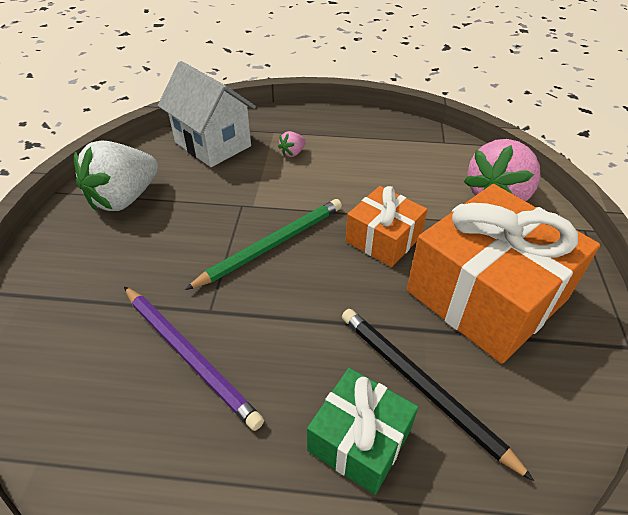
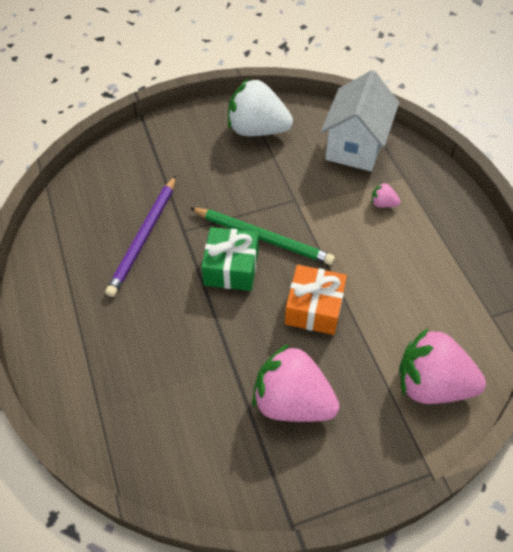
camera: 65 degrees right, 10 degrees up
green gift [307,368,418,495] -> green gift moved to [201,227,258,291]
black pencil [342,309,534,481] -> none
orange gift [407,184,600,364] -> pink strawberry [252,343,340,422]

